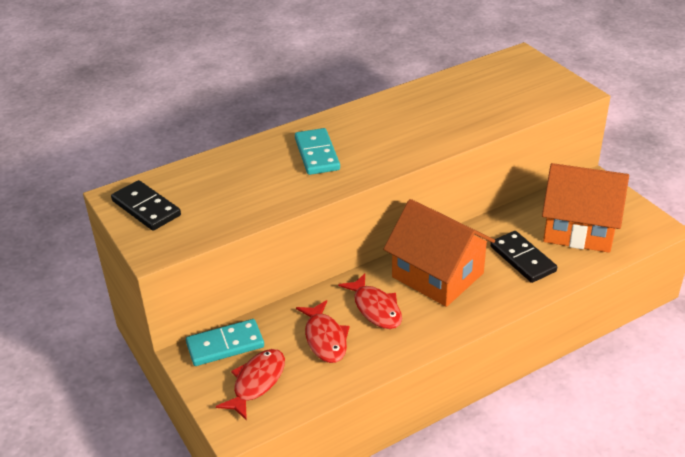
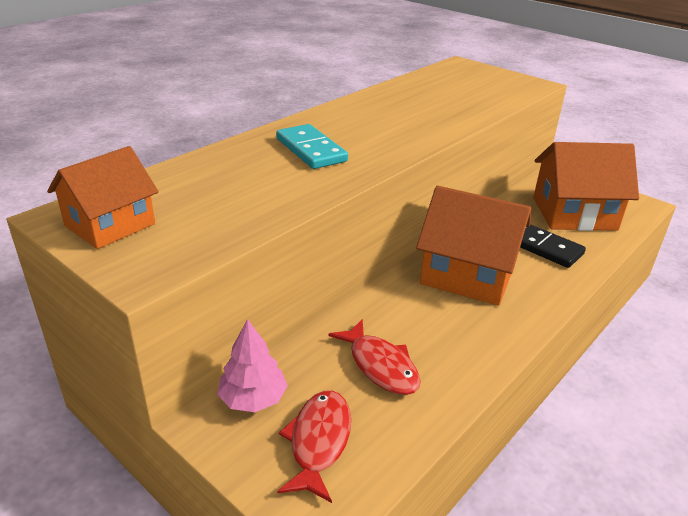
camera: 20 degrees left, 5 degrees down
black domino [111,180,181,231] -> orange house [47,146,158,249]
turquoise domino [186,319,264,366] -> pink tree [217,319,288,412]
red fish [338,273,402,329] -> none

